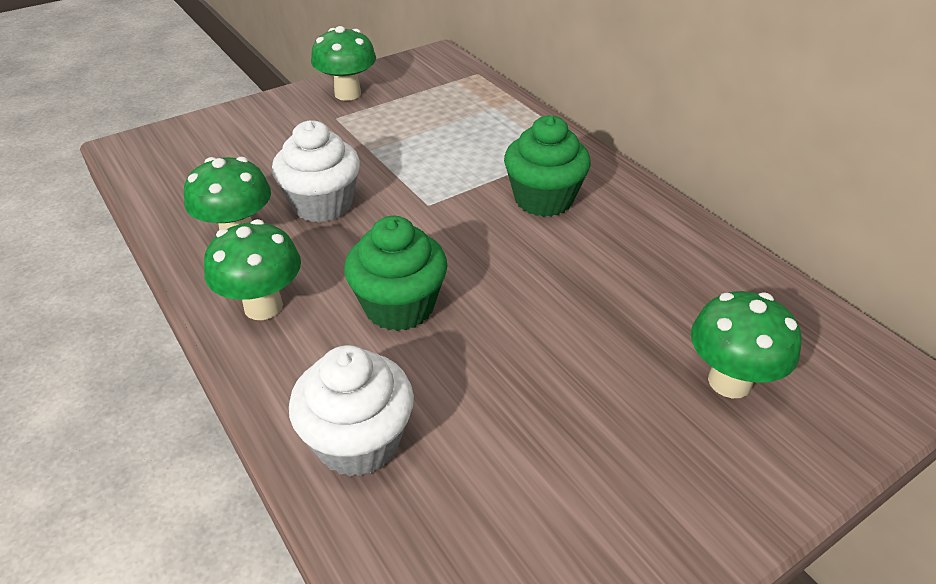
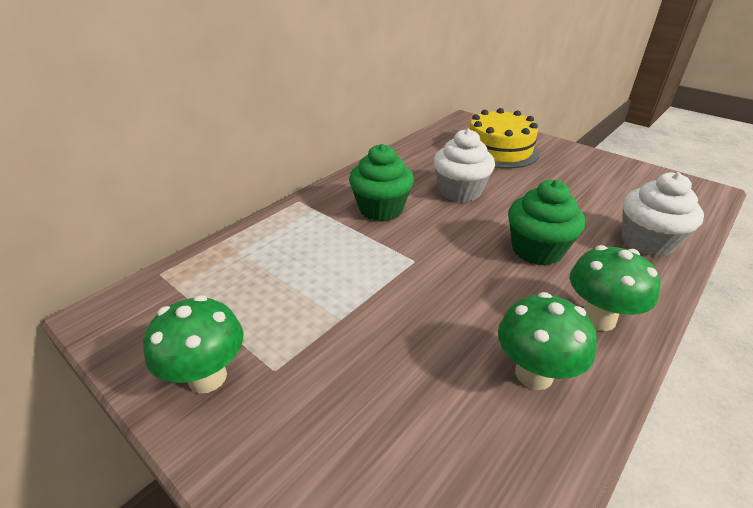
camera: 105 degrees left, 5 degrees down
white cupcake [272,120,360,223] -> white cupcake moved to [433,129,495,202]
green mushroom [691,291,802,398] -> yellow cake [469,108,540,168]

